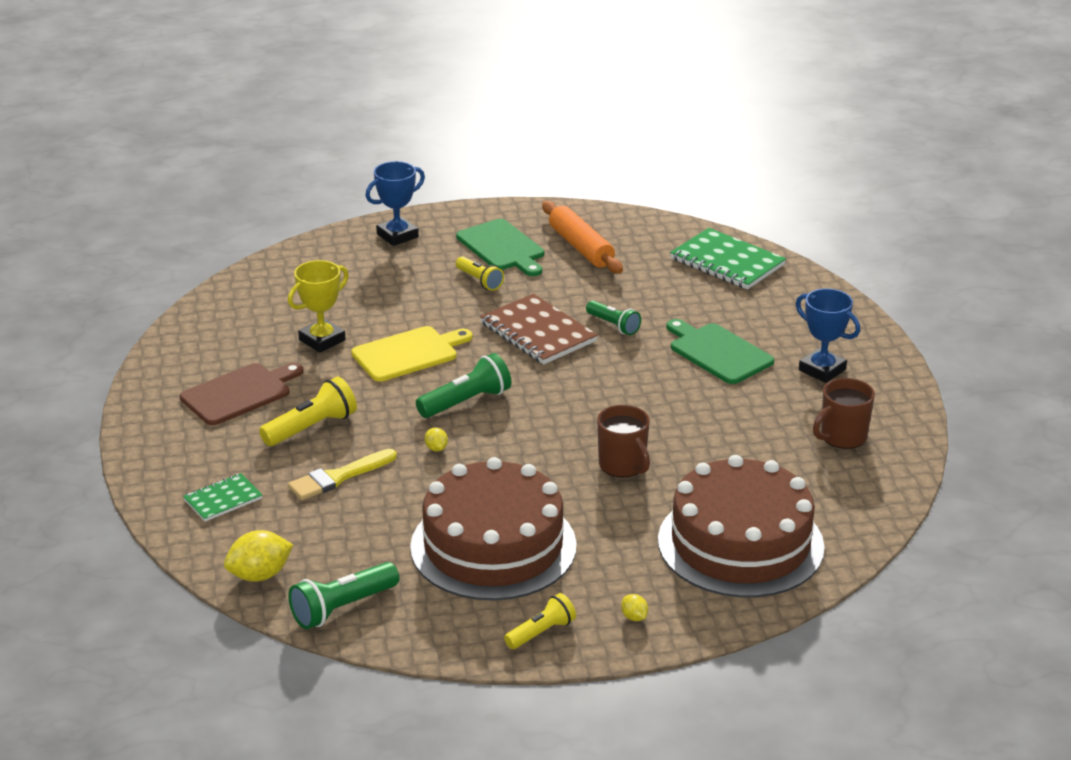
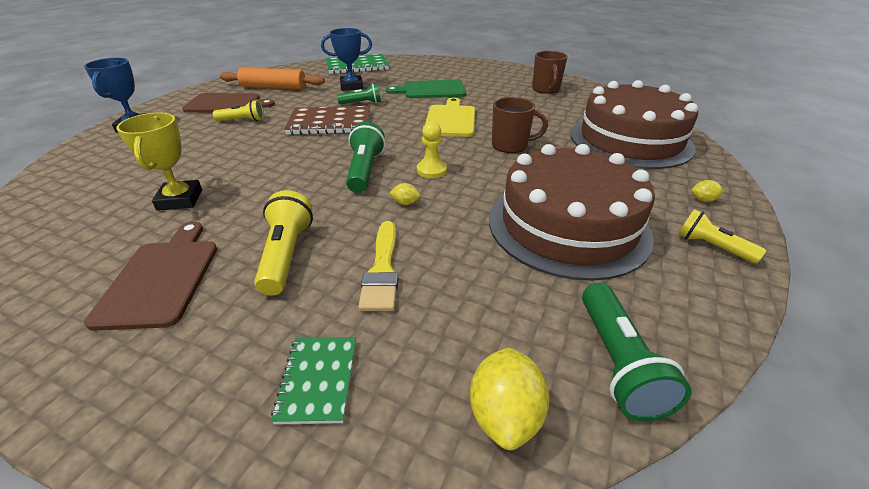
camera: 55 degrees left, 5 degrees up
yellow cutting board [351,326,473,382] -> yellow cutting board moved to [425,97,475,137]
green cutting board [456,219,544,276] -> brown cutting board [182,93,275,113]
yellow flashlight [504,593,576,649] -> yellow flashlight turned 45 degrees counterclockwise [678,209,766,264]
blue trophy [796,289,860,383] -> blue trophy moved to [321,28,372,91]
none -> yellow pawn [417,122,447,178]

